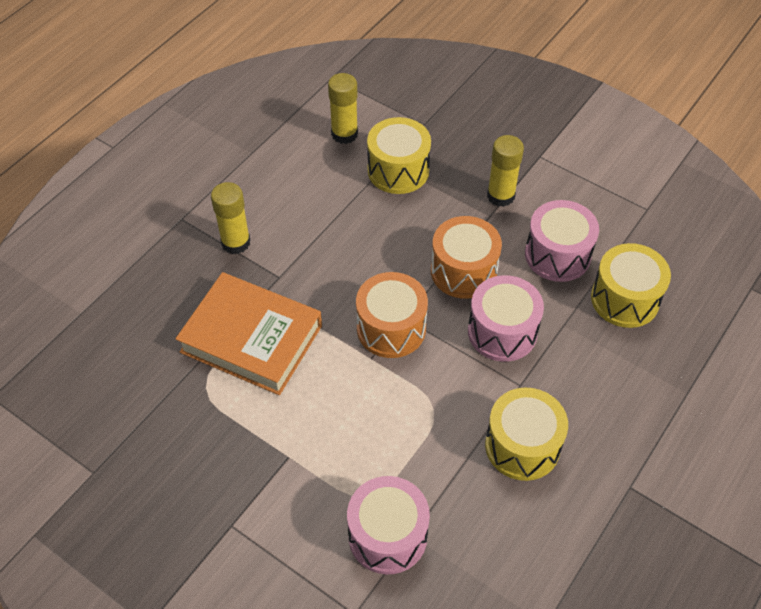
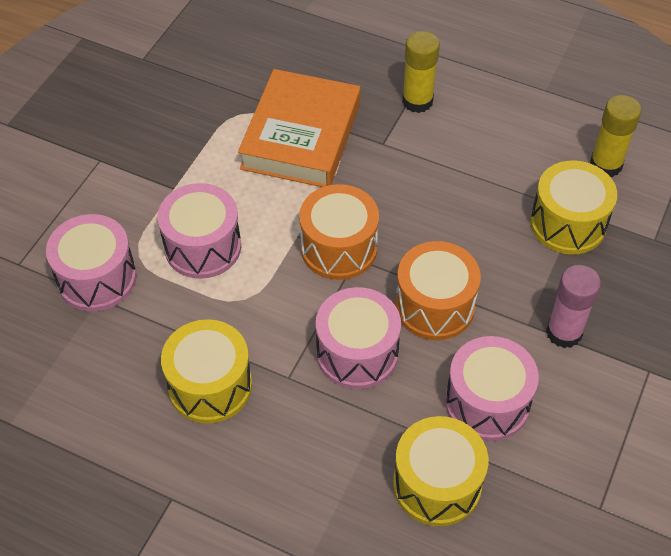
camera: 80 degrees right, 0 degrees up
yellow glue stick [487,135,524,207] -> pink glue stick [546,265,601,348]
none -> pink drum [158,183,241,279]

